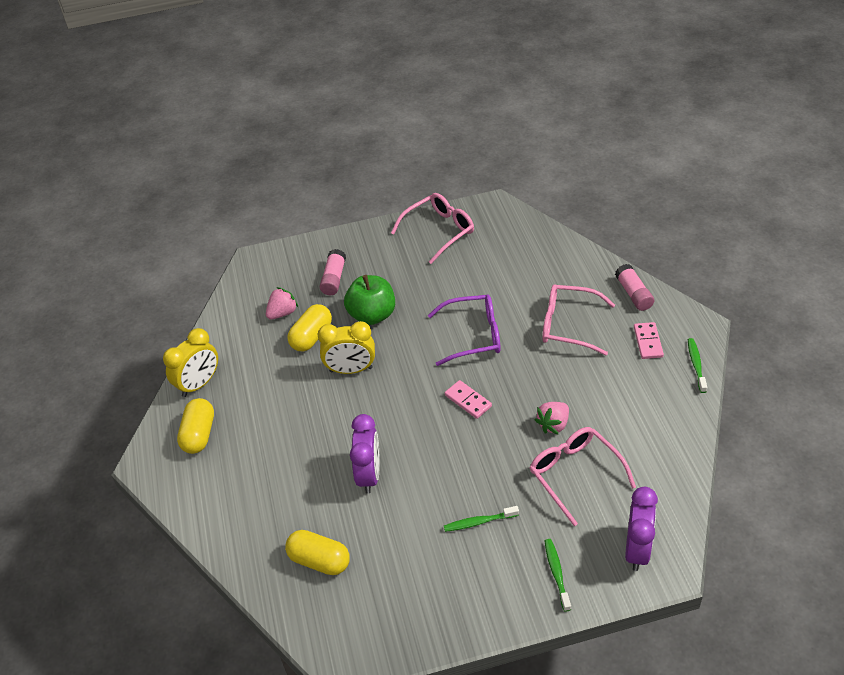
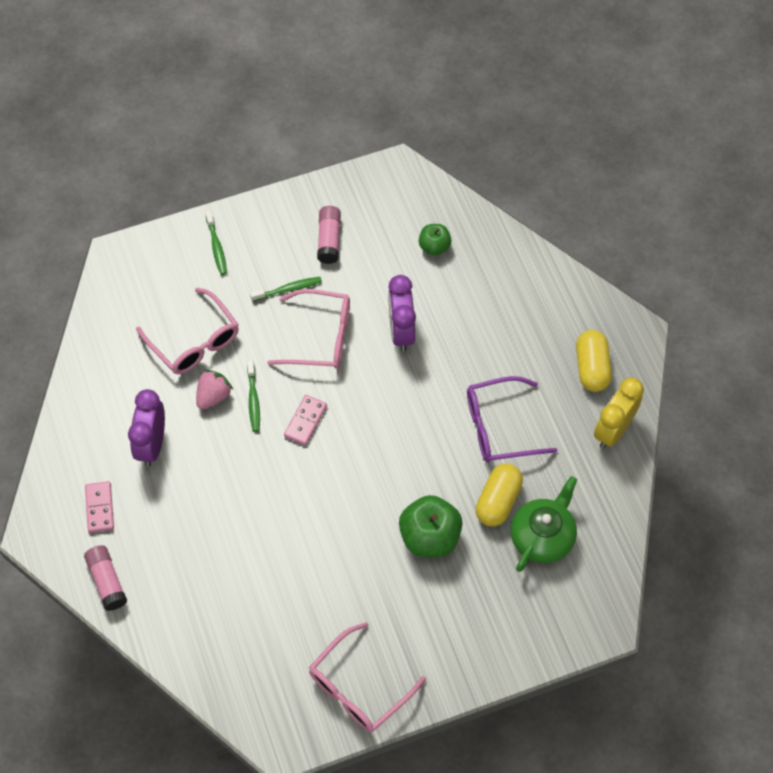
camera: 170 degrees right, 15 degrees up
pink strawberry [266,287,299,319] -> green teapot [511,476,577,572]
yellow capsule [285,530,350,575] -> green apple [419,224,452,256]
yellow clock [318,321,375,374] -> none
pink glue stick [320,249,346,295] -> pink glue stick moved to [317,206,341,264]
purple glasses [428,294,501,366] -> purple glasses moved to [467,376,558,463]
pink domino [445,380,492,419] -> pink domino turned 75 degrees clockwise [284,395,327,445]
pink glasses [542,285,615,355] -> pink glasses moved to [267,289,350,369]
purple clock [625,487,658,571] -> purple clock moved to [128,389,165,466]
green toothbrush [688,338,707,393] -> green toothbrush moved to [247,360,260,432]

